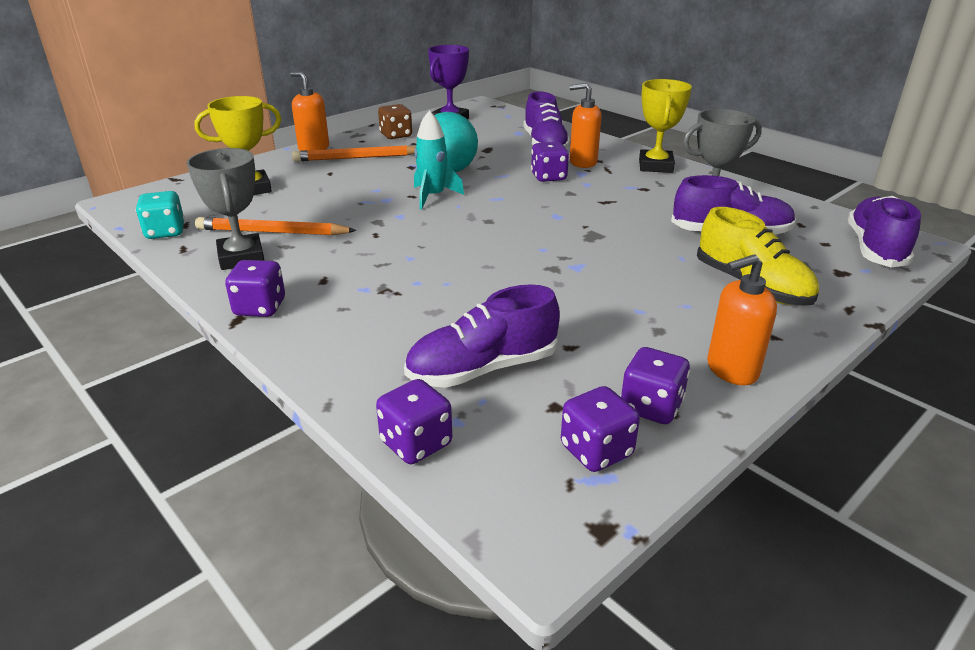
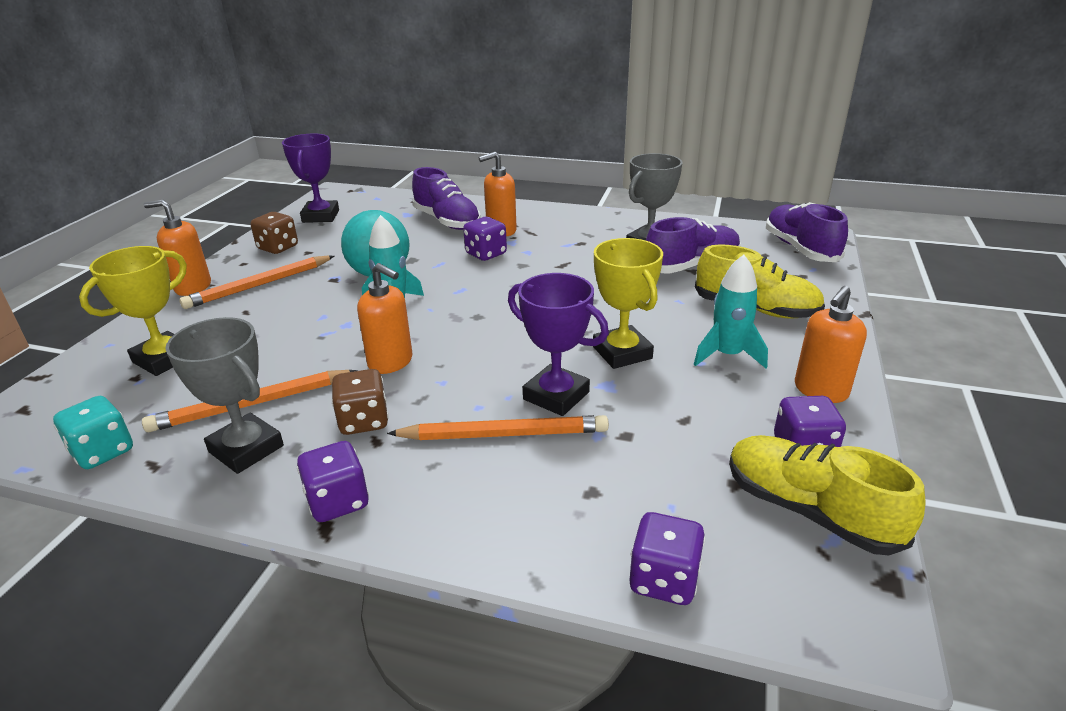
camera: 30 degrees left, 0 degrees up
purple shoe [404,284,560,388] -> none
purple dice [561,386,640,472] -> yellow shoe [729,435,926,556]
yellow trophy [639,79,692,173] -> yellow trophy moved to [593,238,663,369]
none -> brown dice [332,369,389,435]
none -> orange soap dispenser [357,263,412,374]
none -> orange pencil [387,415,609,440]
none -> purple trophy [508,273,609,416]
none -> turquoise rocket [694,255,768,368]

